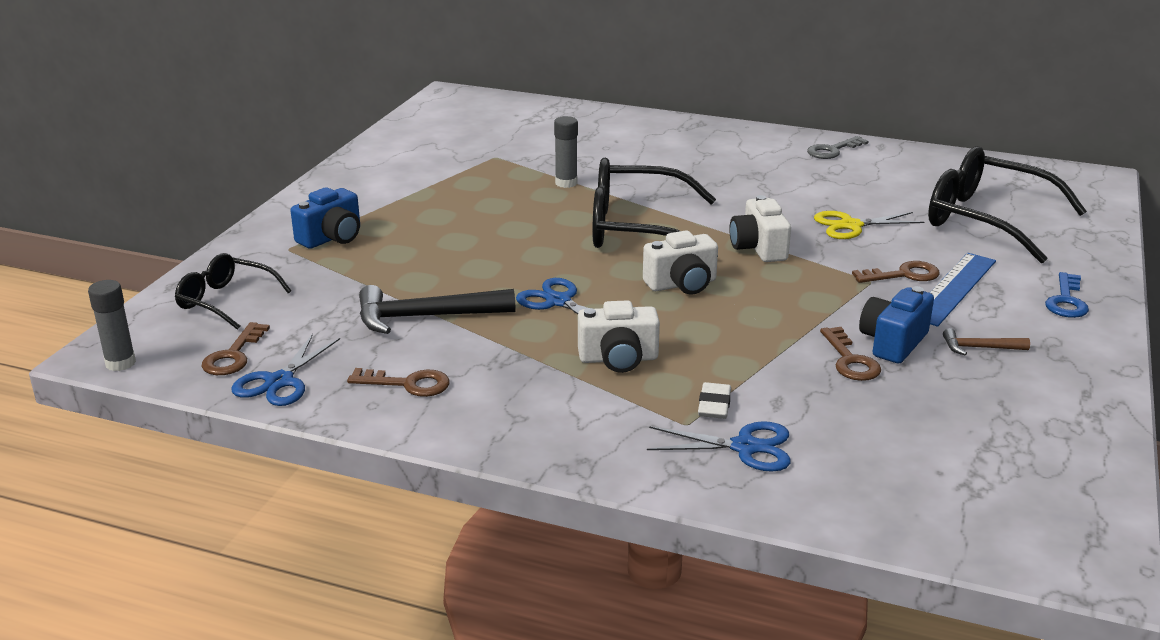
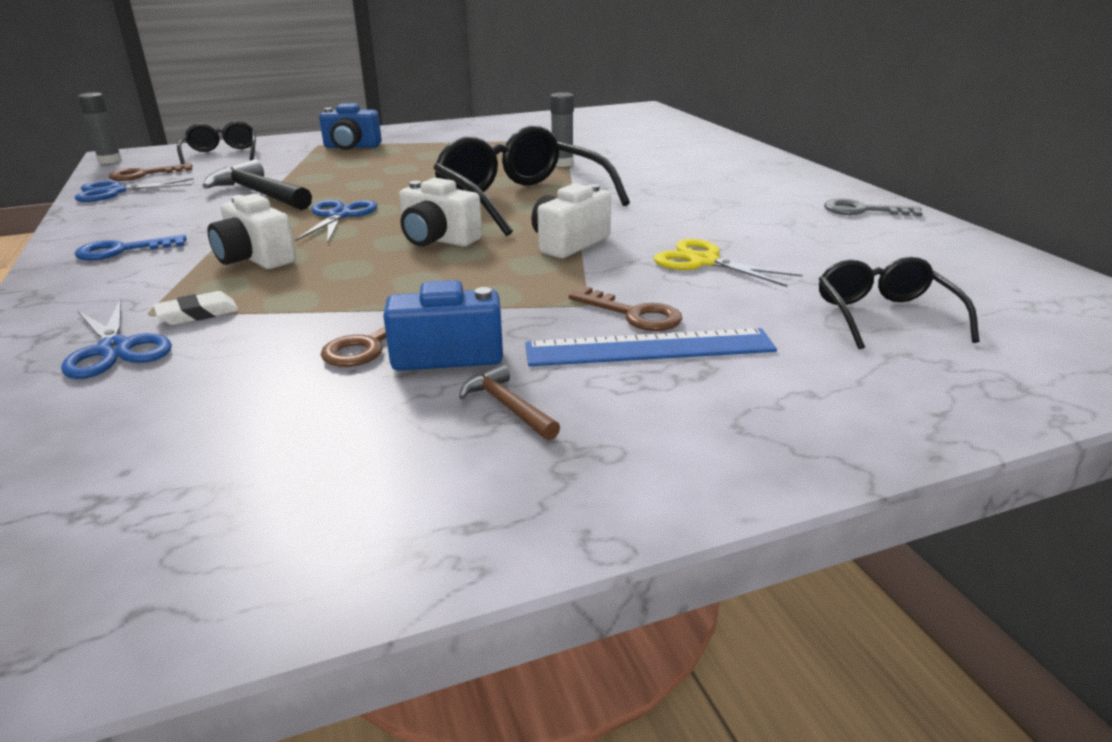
camera: 50 degrees right, 0 degrees up
brown key [347,368,449,397] -> none
black glasses [928,146,1087,263] -> black glasses [819,257,979,349], size x0.56
blue key [1045,272,1089,318] -> blue key moved to [75,235,186,260]

